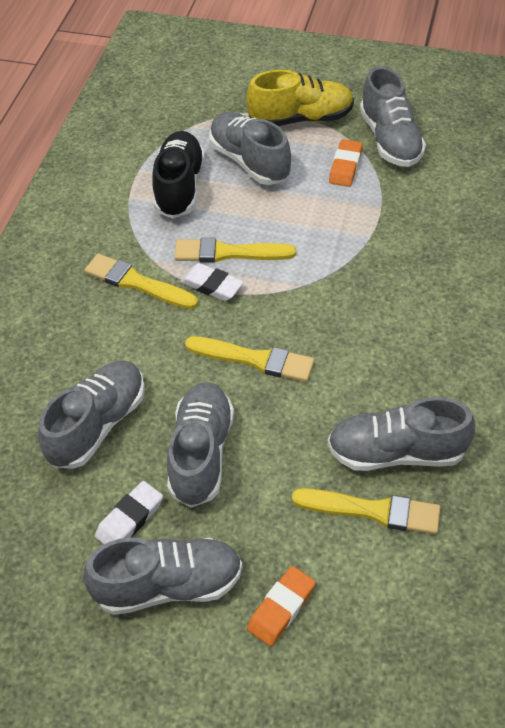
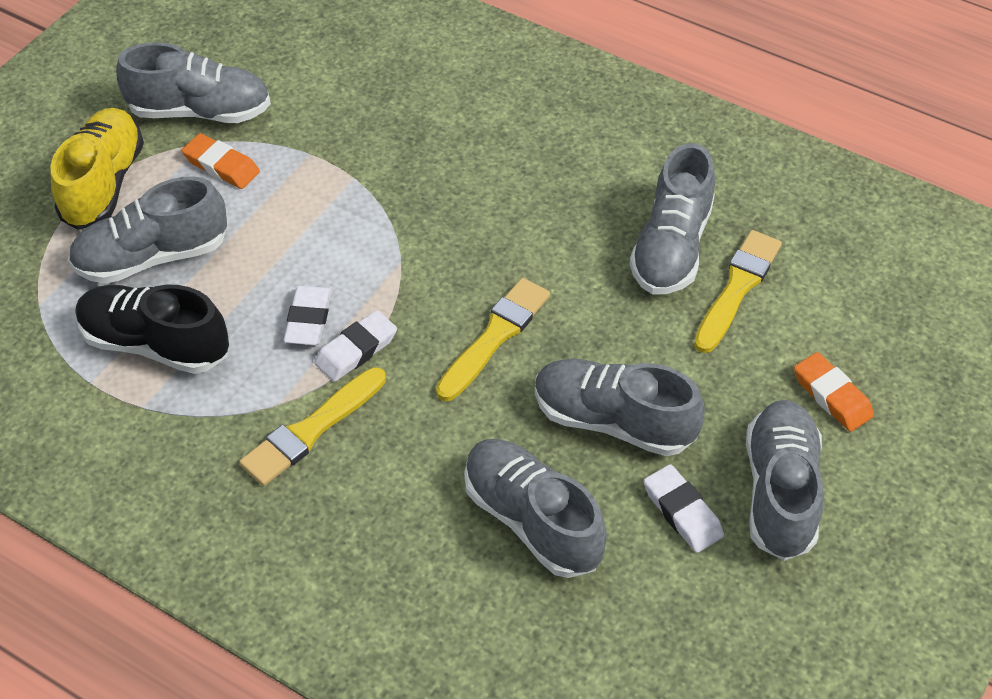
camera: 75 degrees left, 0 degrees up
yellow brush [174,238,296,263] -> white eraser [284,285,332,345]

